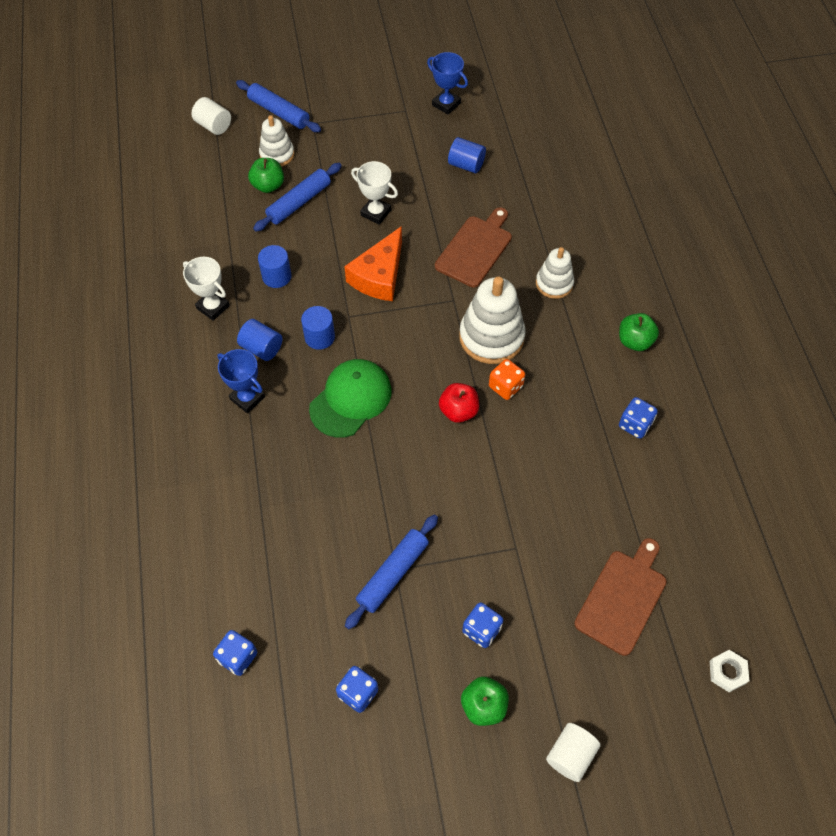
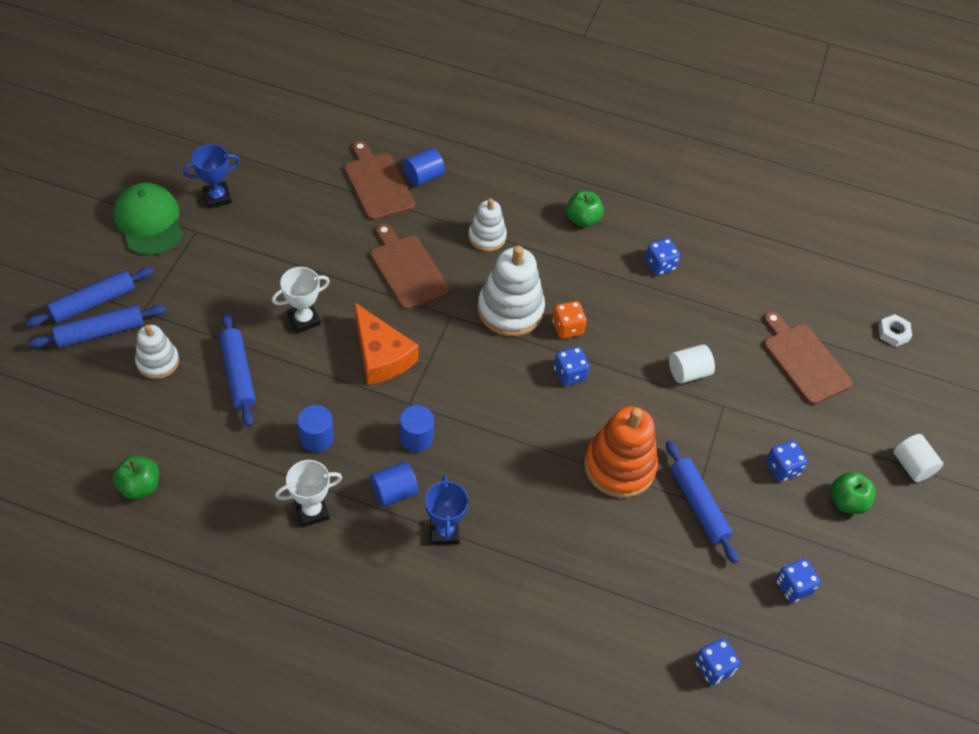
camera: 65 degrees left, 5 degrees down
white cylinder [192,97,231,135] -> white cylinder moved to [669,344,715,384]
blue trophy [217,349,265,413] -> blue trophy turned 75 degrees counterclockwise [425,475,469,545]
green apple [248,158,284,193] -> green apple moved to [113,456,159,500]
green cap [309,359,392,438] -> green cap moved to [114,183,183,255]
red apple [439,383,479,423] -> blue dice [554,346,590,386]
blue cylinder [448,137,486,173] -> blue cylinder moved to [403,148,445,186]
none -> blue rolling pin [26,267,154,327]
none -> brown cutting board [344,141,415,220]
none -> orange stacking toy [584,406,658,498]

